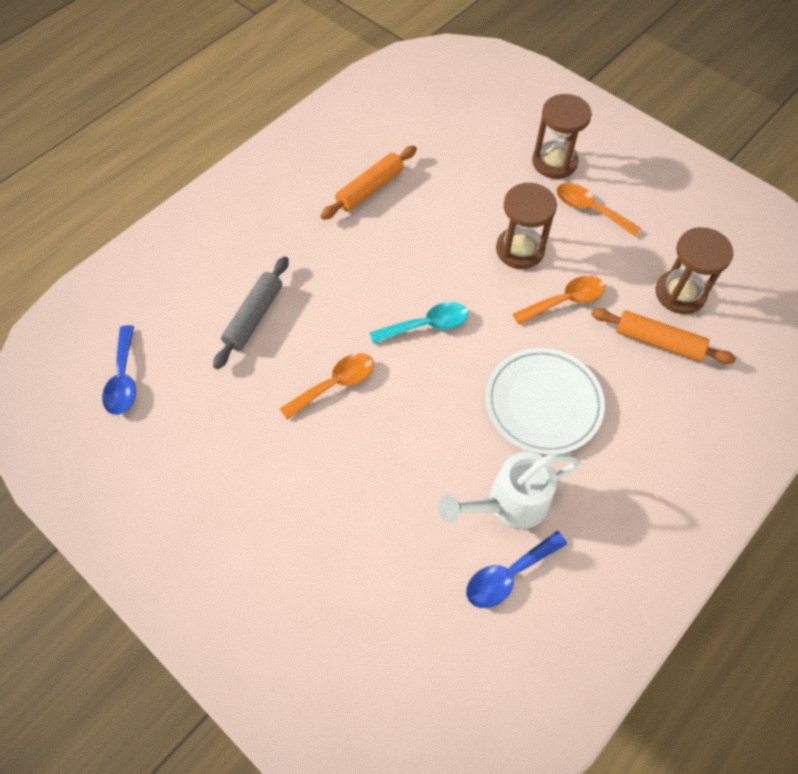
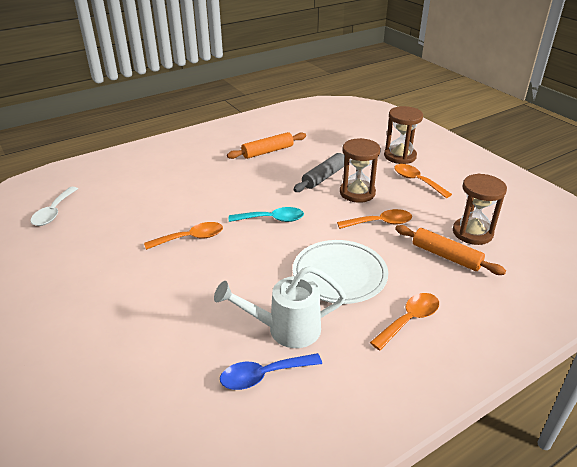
camera: 15 degrees right, 25 degrees down
blue spoon [102,325,136,415] -> white spoon [30,187,78,226]
grey rolling pin [213,256,289,369] -> grey rolling pin moved to [294,153,345,192]
none -> orange spoon [370,293,439,350]

